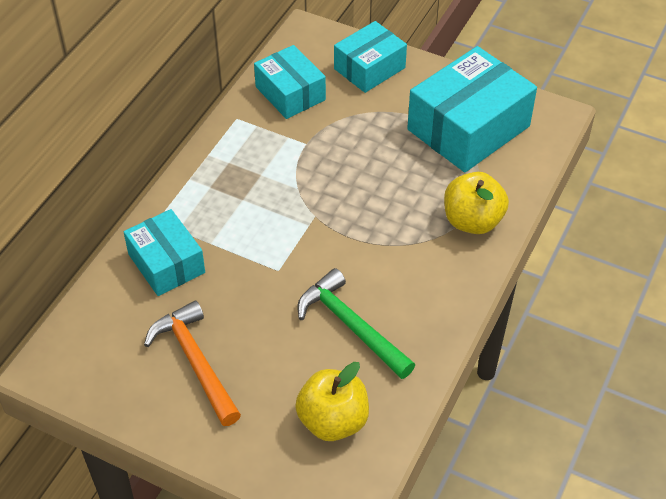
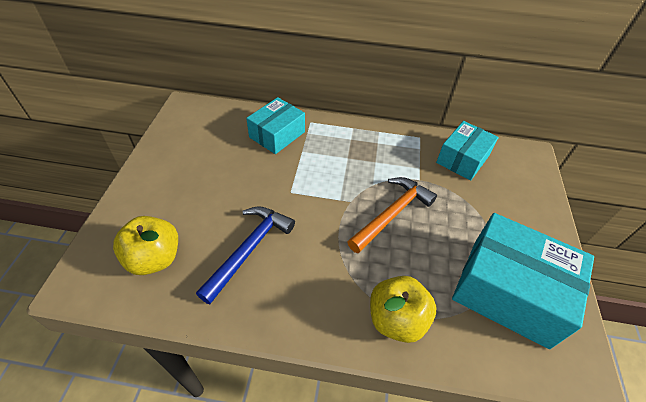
camera: 70 degrees right, 0 degrees up
orange hammer [144,301,241,426] -> orange hammer moved to [347,177,437,253]
green hammer [297,268,415,379] -> blue hammer [196,206,295,304]
turquoise box [334,21,407,93] -> none

